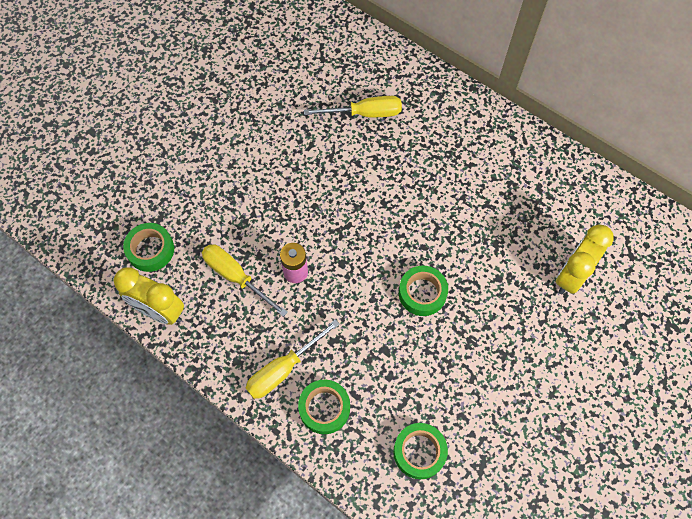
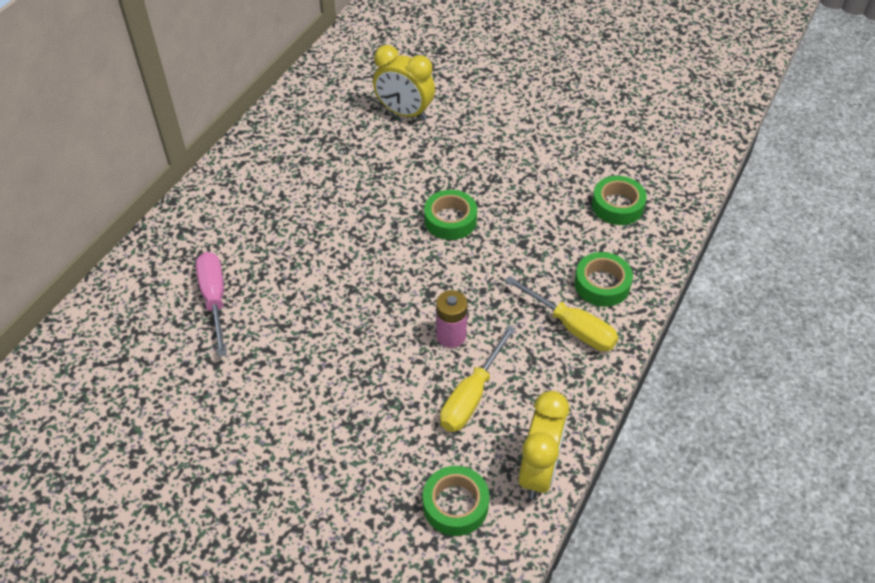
camera: 100 degrees left, 15 degrees down
yellow screwdriver [304,96,402,117] -> pink screwdriver [196,252,227,357]

